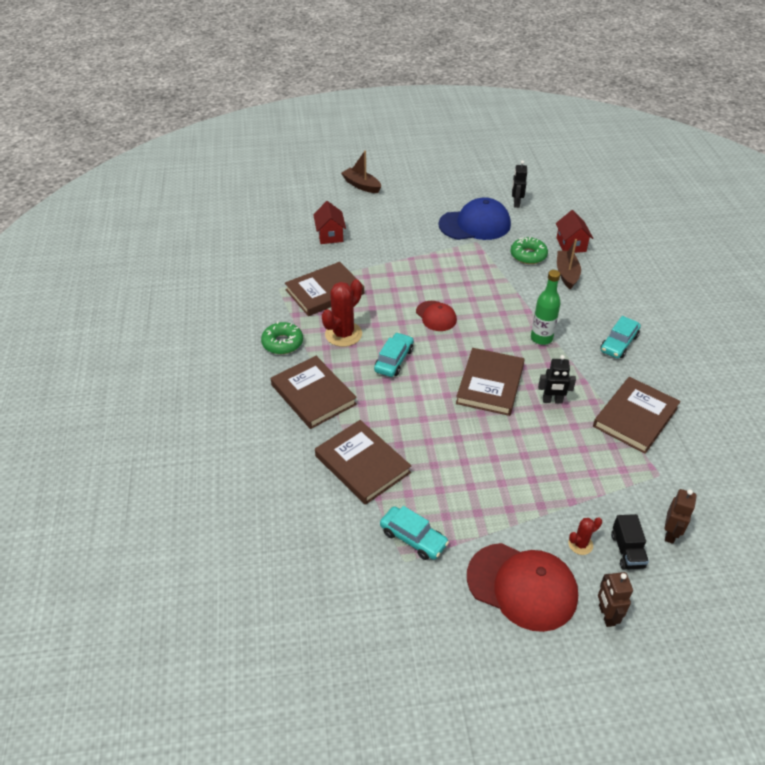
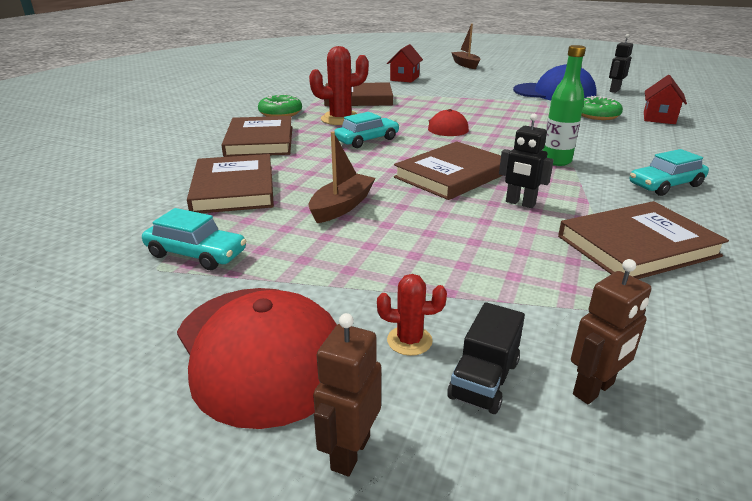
camera: 30 degrees right, 15 degrees down
turquoise car [380,506,449,560] -> turquoise car turned 45 degrees counterclockwise [142,208,246,270]
brown boat [557,239,581,289] -> brown boat moved to [309,131,376,223]

